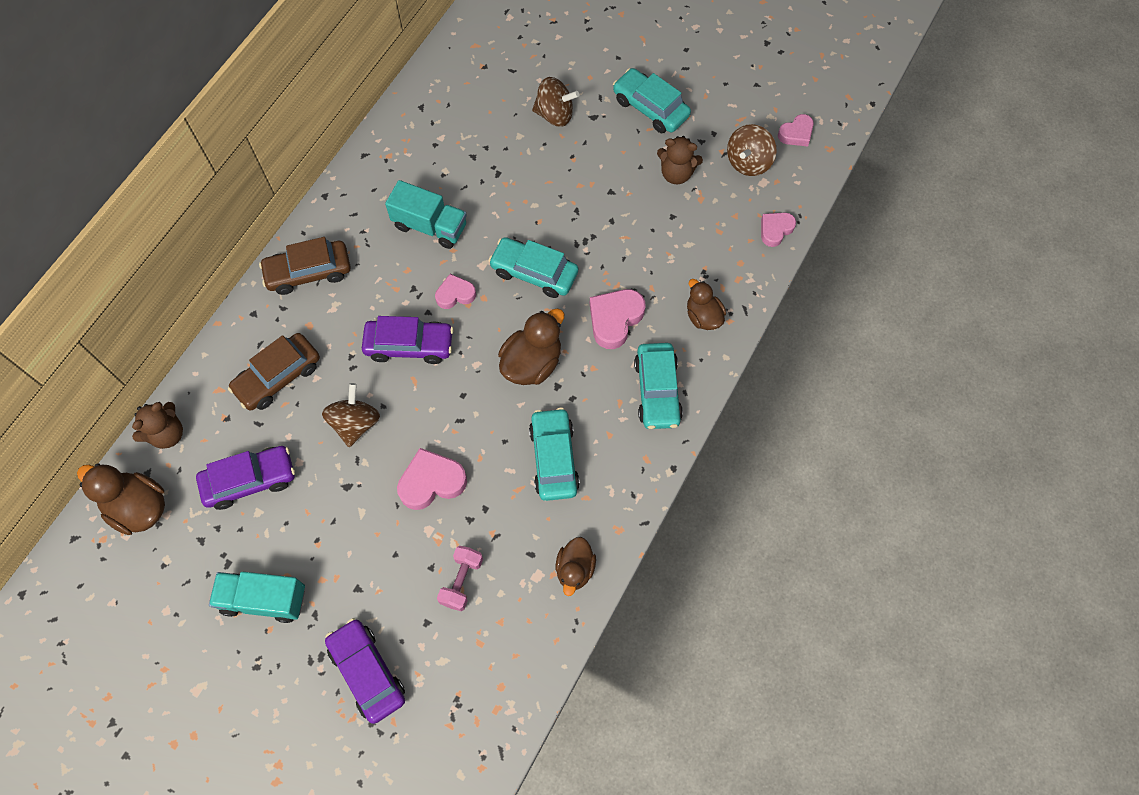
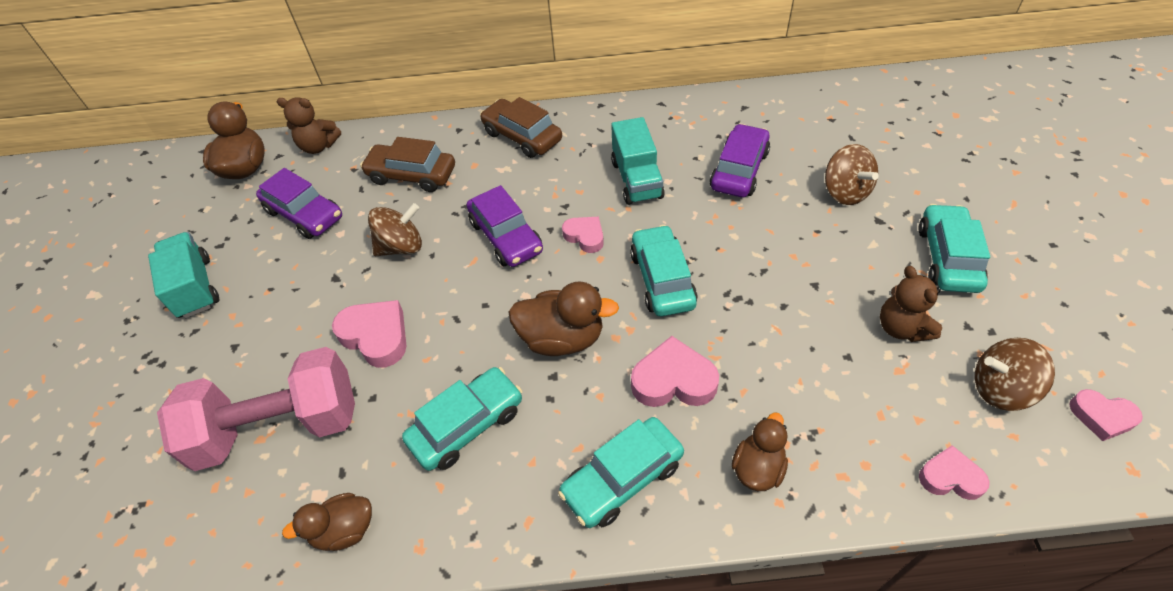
camera: 60 degrees right, 15 degrees down
purple car [325,618,405,724] -> purple car moved to [710,124,770,198]
pink dumbbell [437,546,483,611] -> pink dumbbell [157,347,355,471], size x2.21

